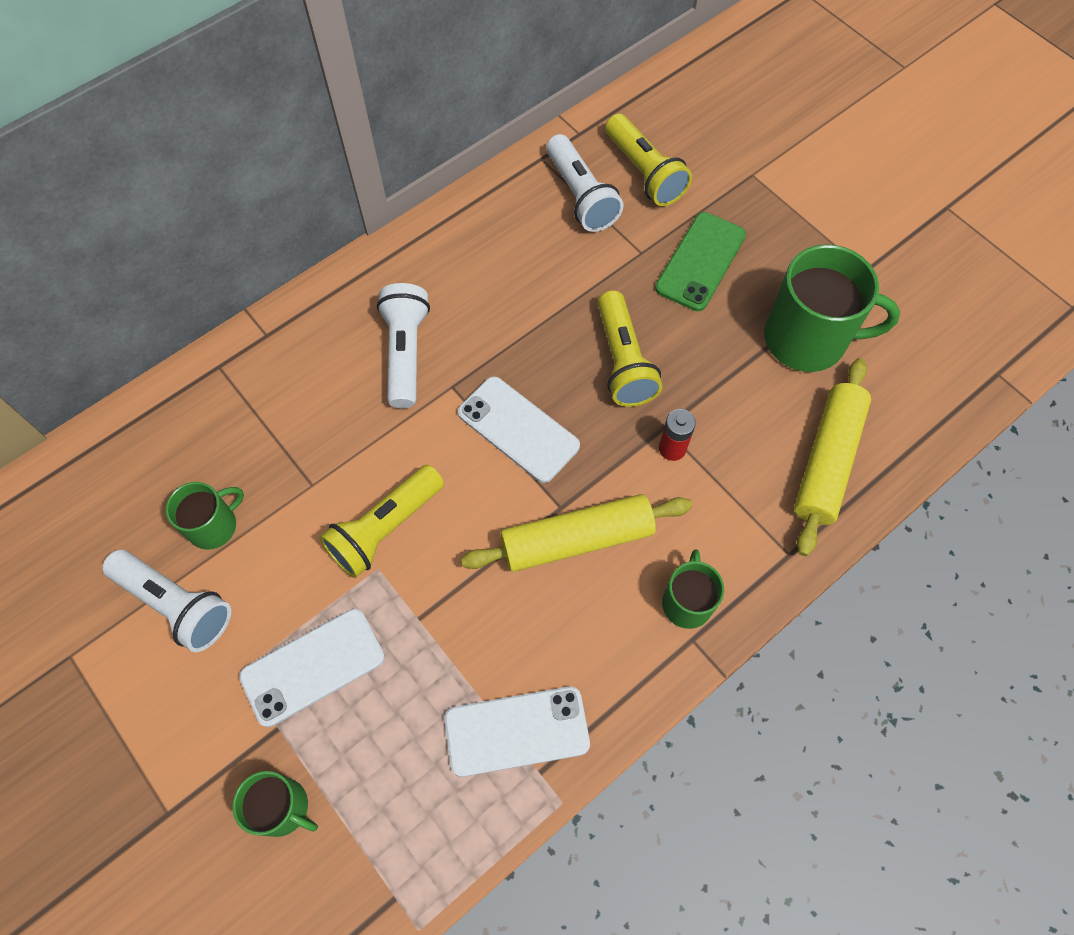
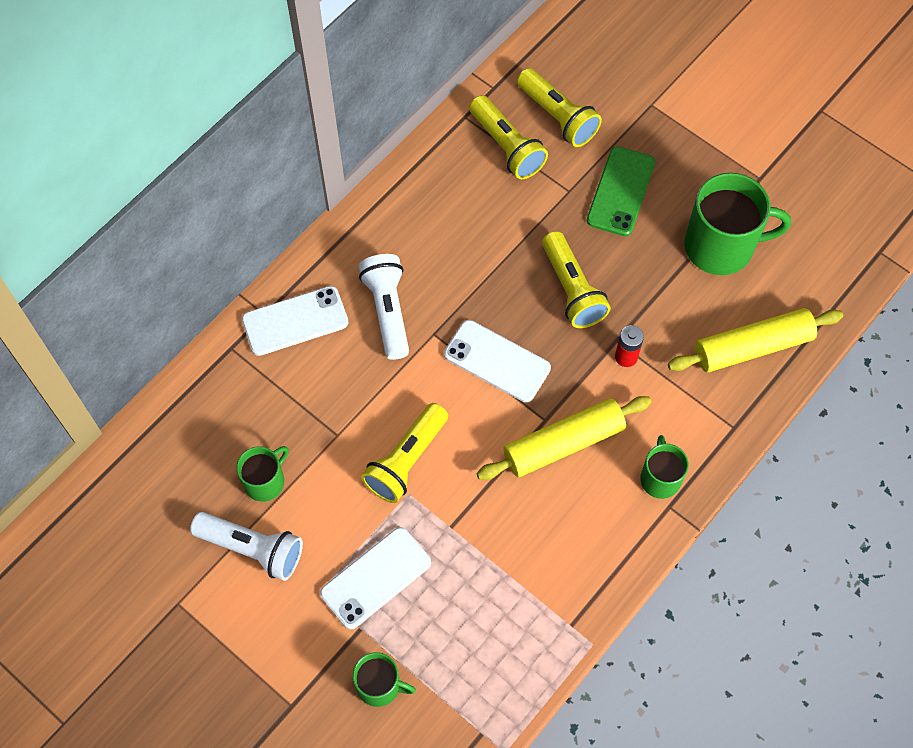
camera: 10 degrees left, 0 degrees up
white phone [444,686,590,777] -> white phone moved to [242,286,349,356]
white flashlight [546,134,624,232] -> yellow flashlight [469,95,548,179]
yellow rolling pin [794,358,871,556] -> yellow rolling pin turned 60 degrees clockwise [668,308,843,372]

